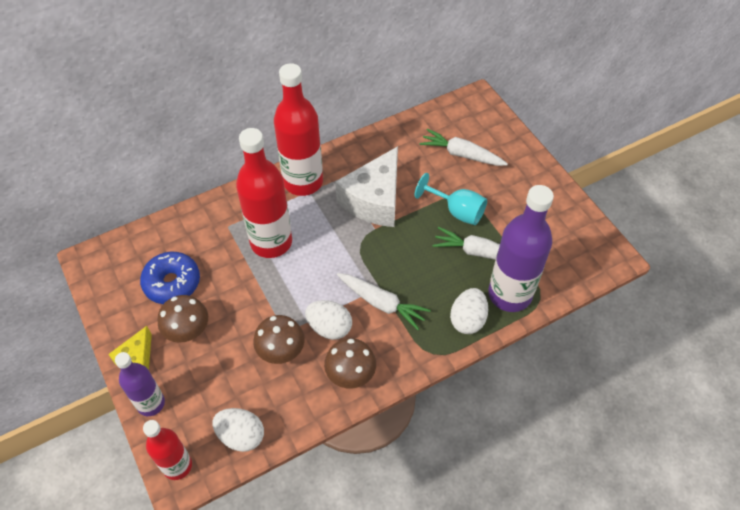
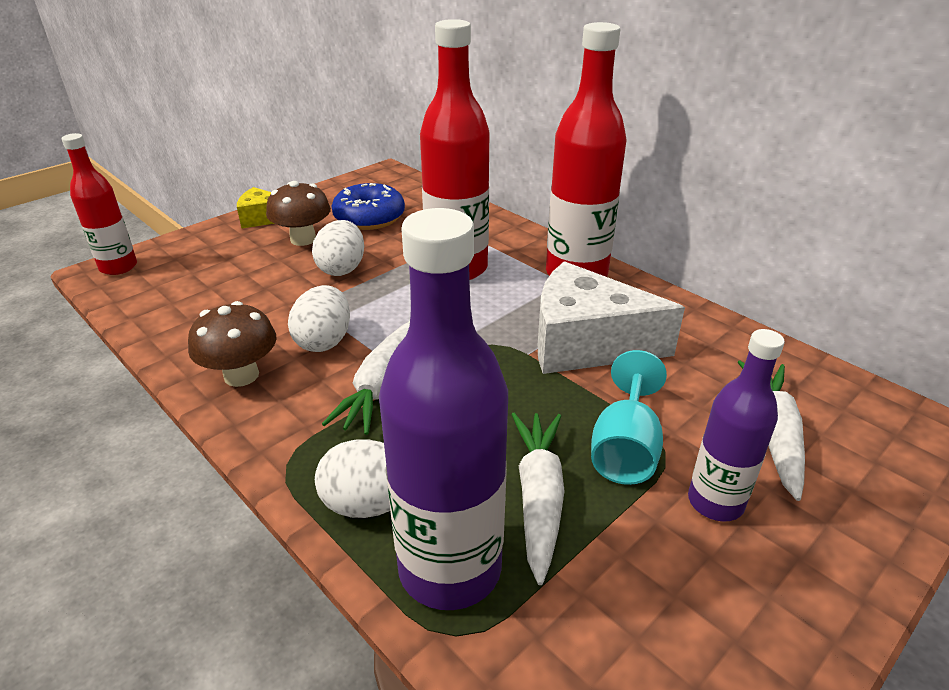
camera: 75 degrees right, 20 degrees down
purple bottle [115,352,165,416] -> purple bottle moved to [688,329,785,522]
white egg [212,408,264,452] -> white egg moved to [312,220,364,276]
brown mushroom [253,315,305,364] -> none

